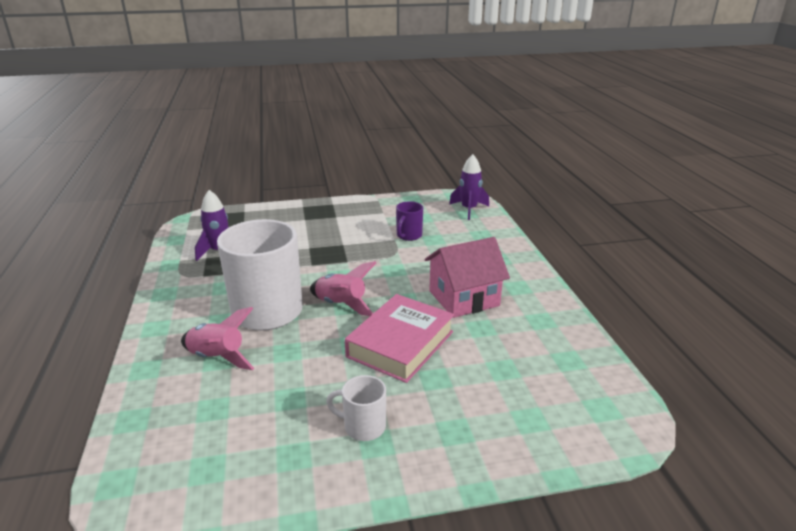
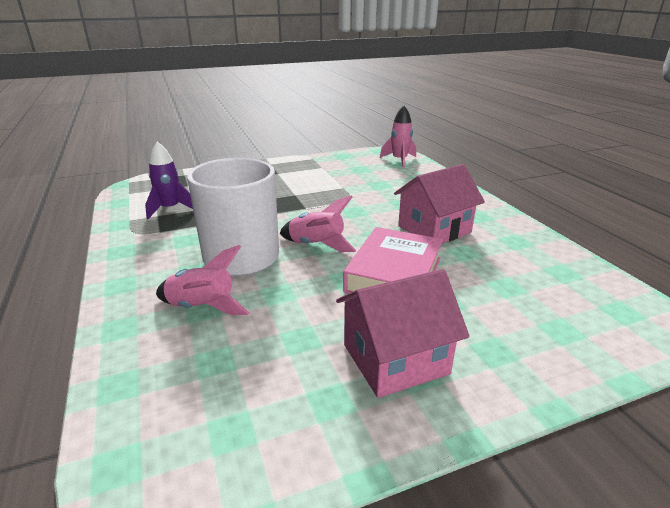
camera: 10 degrees left, 0 degrees up
white mug [326,375,386,441] -> pink house [336,269,470,398]
purple mug [396,201,423,241] -> none
purple rocket [449,154,489,220] -> pink rocket [380,105,416,168]

